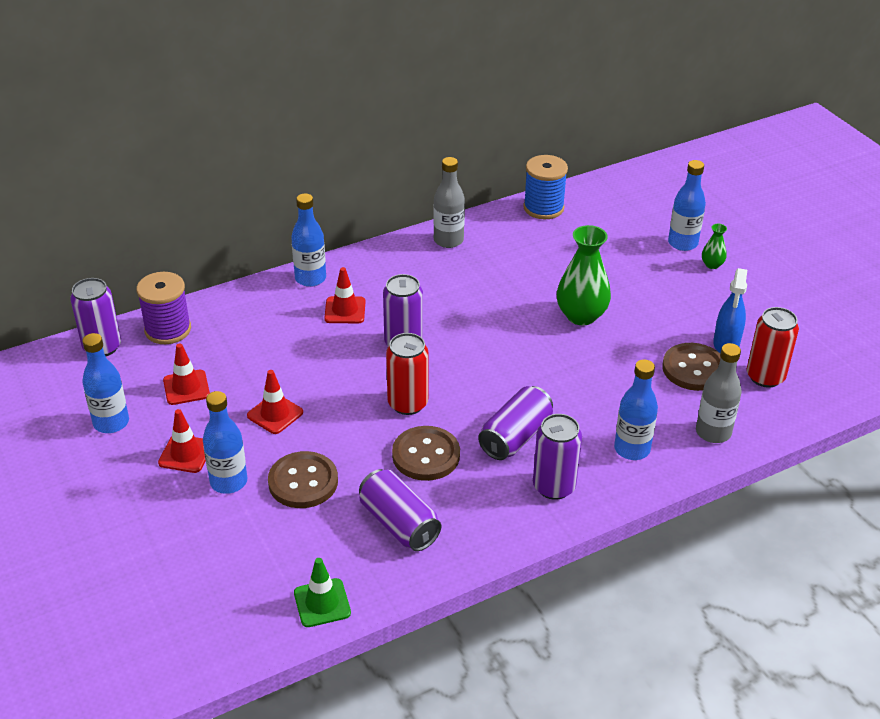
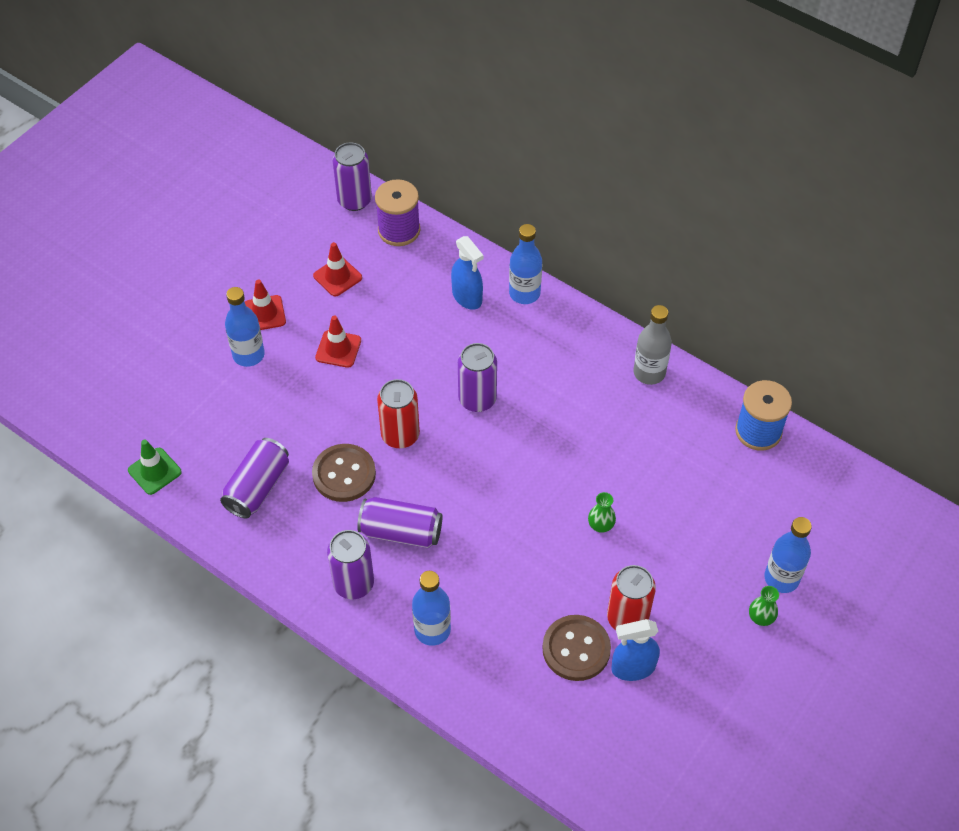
camera: 65 degrees right, 15 degrees up
blue bottle [82,333,129,433] -> none
brown button [268,451,338,508] -> none
red traffic cone [324,267,365,323] -> none
green vase [557,225,611,325] -> green vase [588,492,616,533], size x0.48
grey bottle [696,343,742,443] -> none
red can [747,307,799,388] -> red can moved to [607,565,656,630]
none -> blue spray bottle [451,236,484,310]

